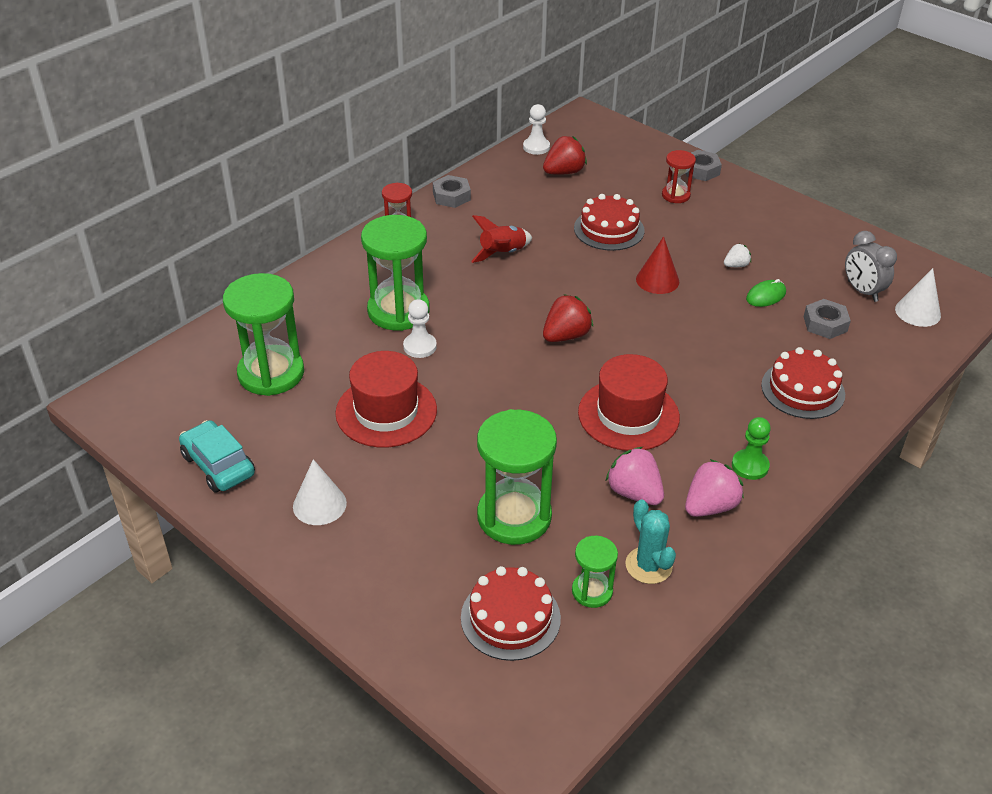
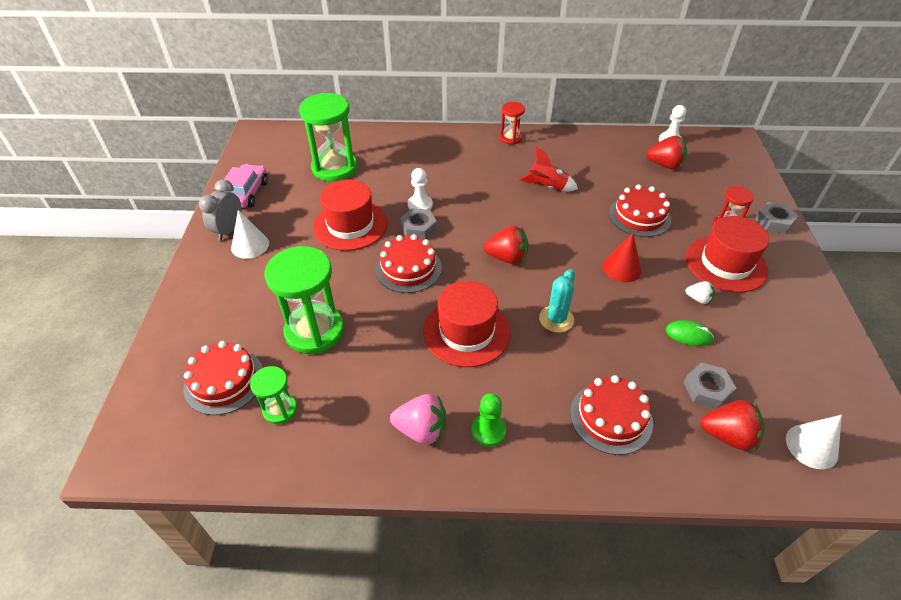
camera: 50 degrees right, 5 degrees up
turquoise car [179,420,255,493] -> pink car [224,164,268,208]
green hourglass [361,215,430,331] -> none
grey nut [433,175,471,208] -> grey nut moved to [400,208,437,239]
pink strawberry [606,447,664,505] -> none
turquoise cactus [625,499,676,584] -> turquoise cactus moved to [539,269,575,333]
grey clock [845,231,897,302] -> grey clock moved to [199,180,242,241]
none -> red cake [375,234,442,293]
none -> red hat [686,216,769,293]
none -> red strawberry [700,400,765,451]

